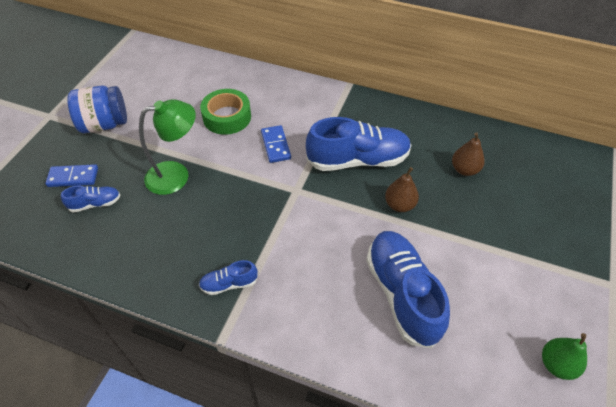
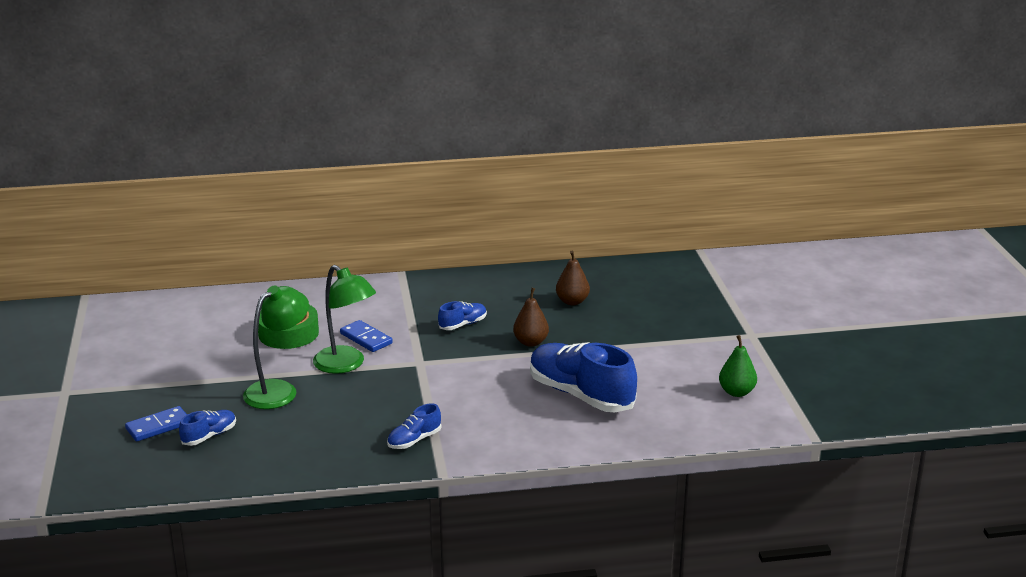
camera: 30 degrees left, 25 degrees down
blue jar [67,86,127,133] -> none
blue shoe [306,117,411,171] -> blue shoe [438,301,487,330], size x0.47
none -> green lamp [313,265,376,374]

